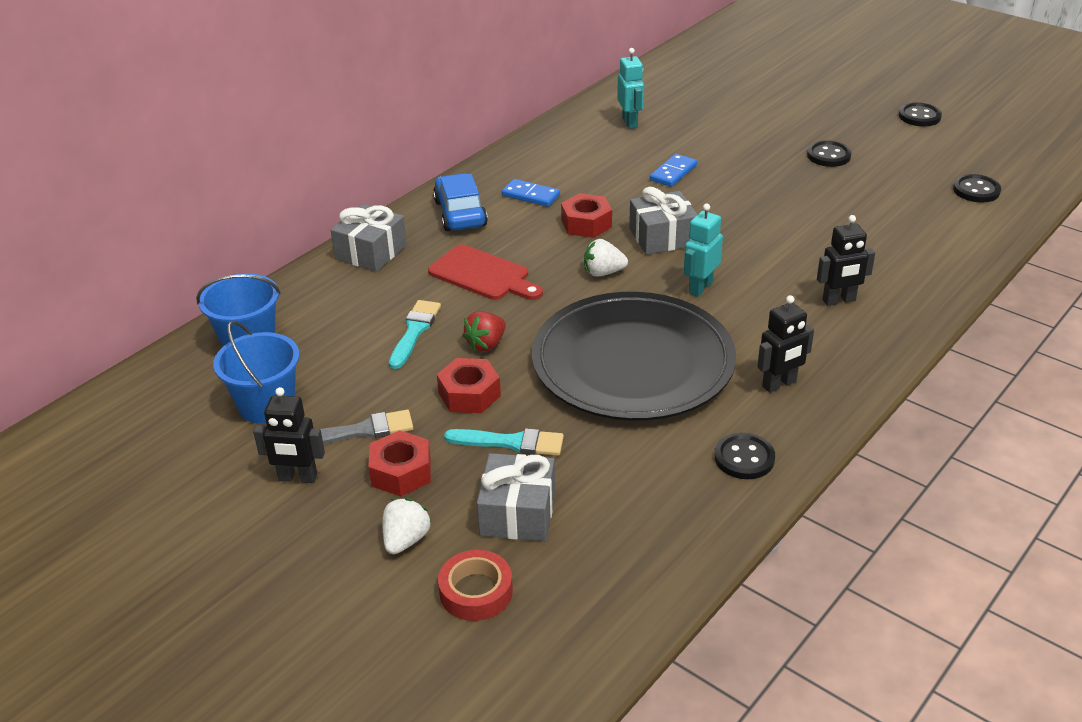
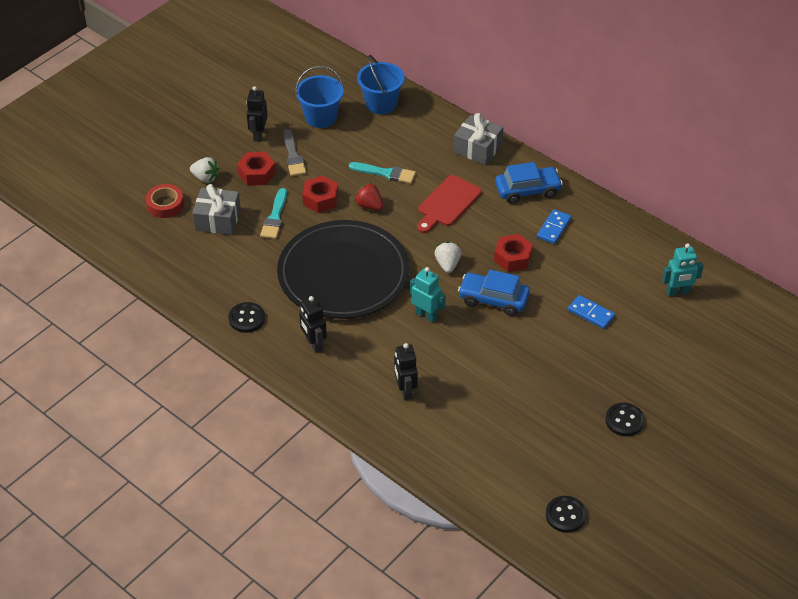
camera: 90 degrees right, 10 degrees up
grey gift [629,187,698,255] -> blue car [458,270,530,316]
black button [899,103,942,127] -> none

